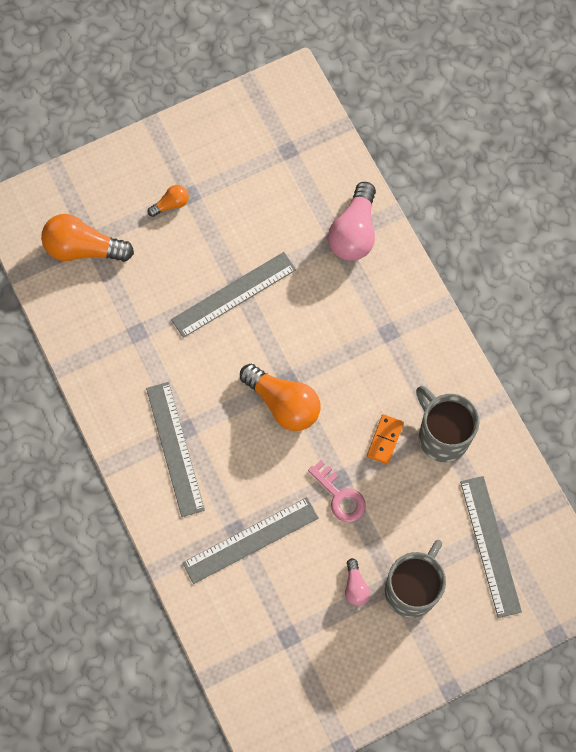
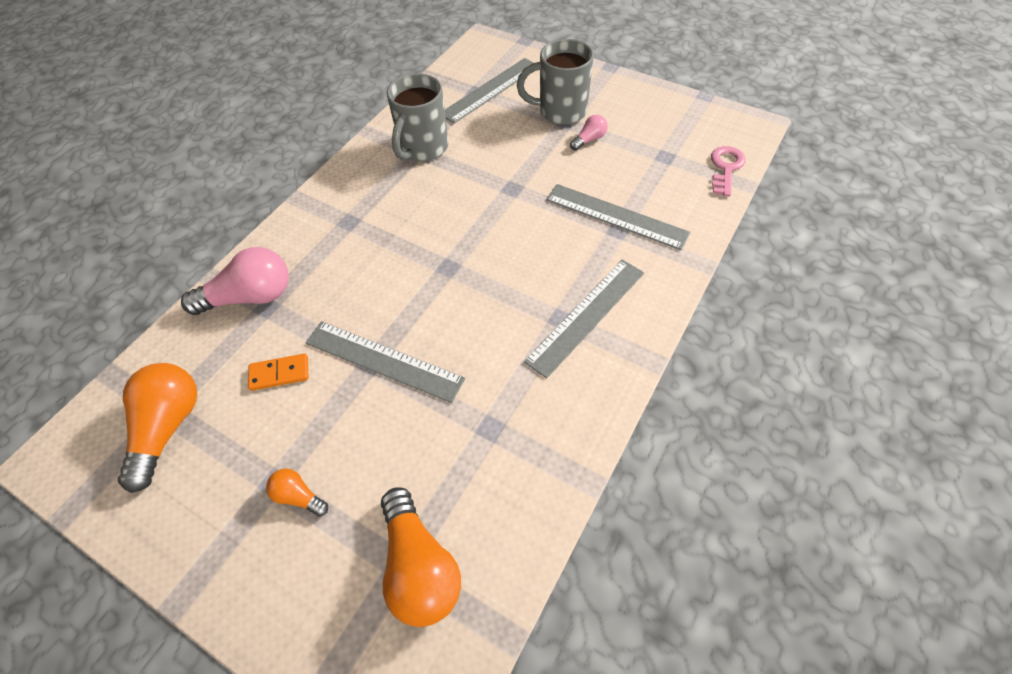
camera: 120 degrees left, 15 degrees down
orange light bulb [240,364,320,431] -> orange light bulb moved to [118,363,197,493]
pink key [308,460,366,522] -> pink key moved to [711,146,745,196]
orange domino [367,414,404,464] -> orange domino moved to [248,353,309,391]

